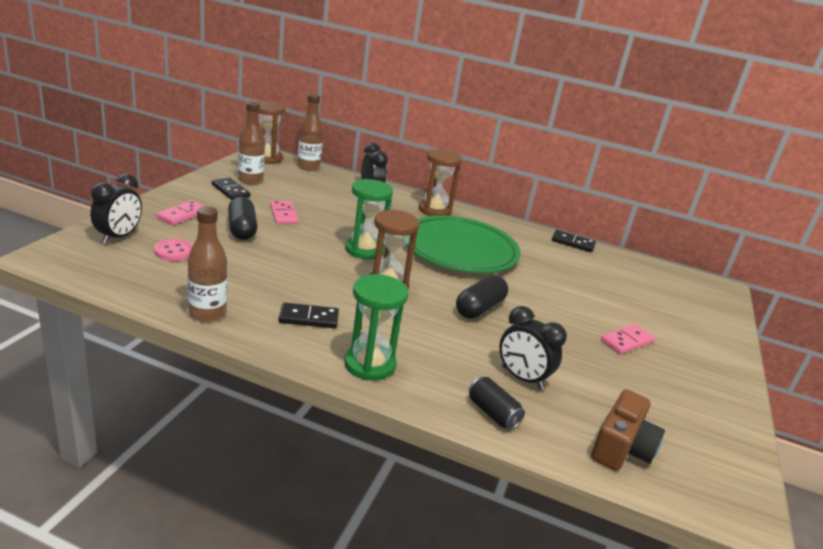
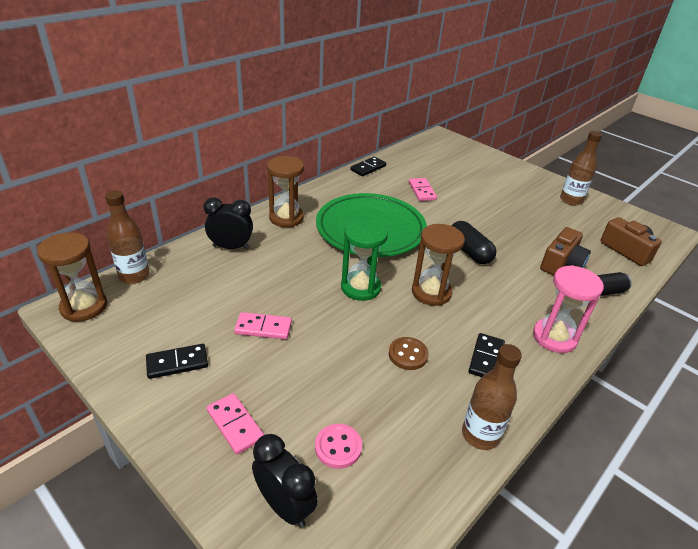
camera: 65 degrees left, 10 degrees up
black capsule [228,197,258,240] -> none
brown bottle [238,101,265,185] -> brown bottle moved to [560,131,602,206]
green hourglass [344,274,408,381] -> pink hourglass [533,265,604,353]
black clock [500,306,567,390] -> brown camera [540,227,591,275]
pink domino [601,324,655,354] -> pink domino moved to [409,178,437,201]
none -> brown button [389,337,429,370]

